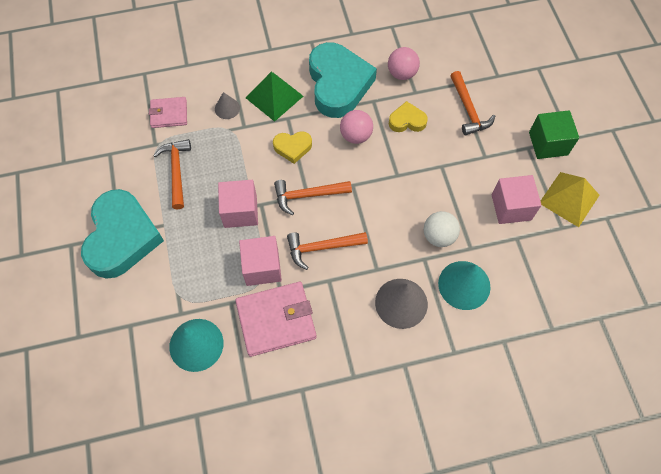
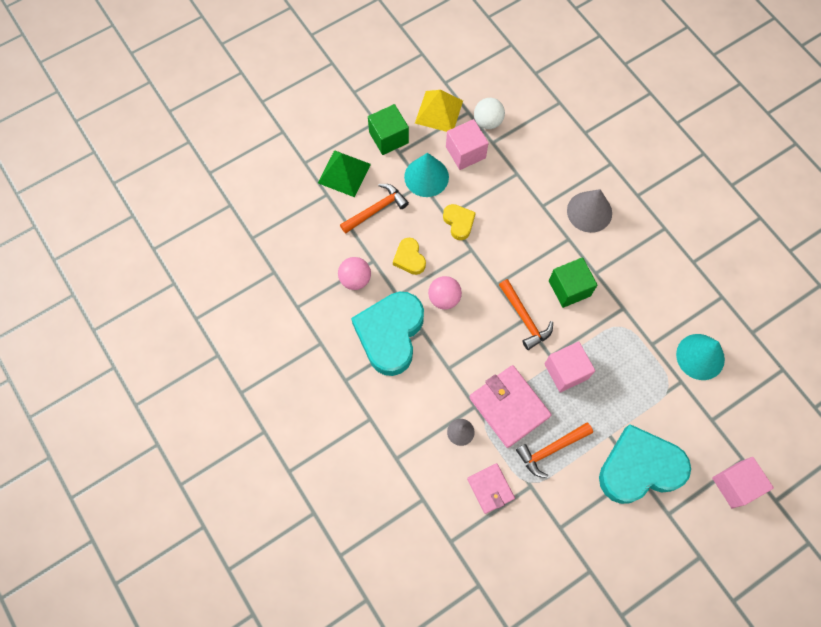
camera: 110 degrees left, 5 degrees up
pink wallet [235,282,317,357] -> pink wallet moved to [469,365,552,448]
pink cube [239,236,282,286] -> pink cube moved to [712,457,774,508]
green pyramid [246,72,303,122] -> green pyramid moved to [318,150,371,197]
yellow heart [273,131,312,164] -> yellow heart moved to [443,204,476,240]
orange hammer [287,232,368,270] -> green cube [549,257,597,308]
turquoise heart [309,42,377,118] -> turquoise heart turned 45 degrees counterclockwise [351,292,424,376]
white ball [424,211,460,247] -> white ball moved to [474,98,505,129]
turquoise cone [438,261,491,310] -> turquoise cone moved to [404,153,449,197]

